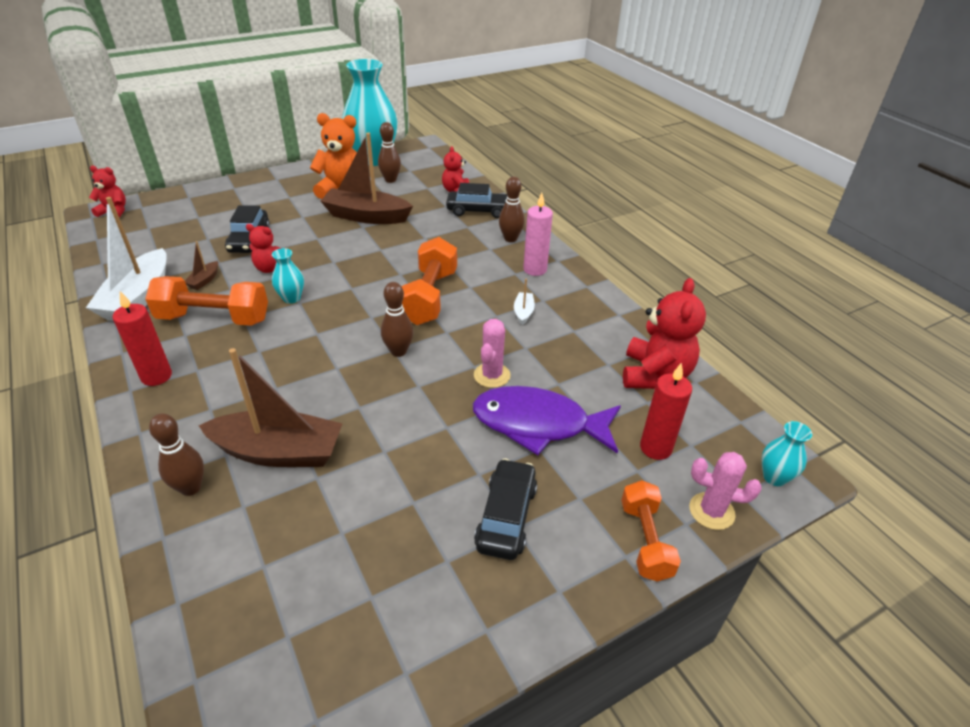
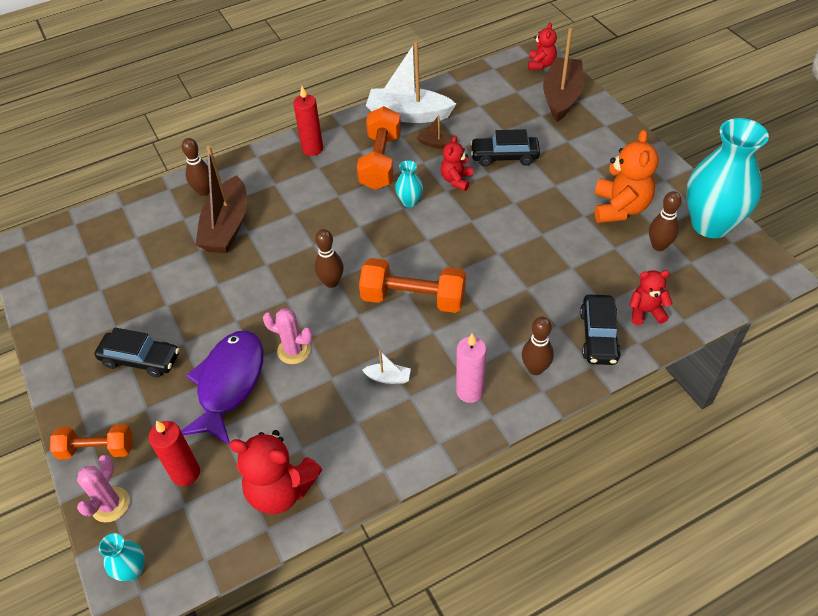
camera: 95 degrees right, 10 degrees up
brown boat [320,133,413,224] -> brown boat moved to [543,28,584,122]

